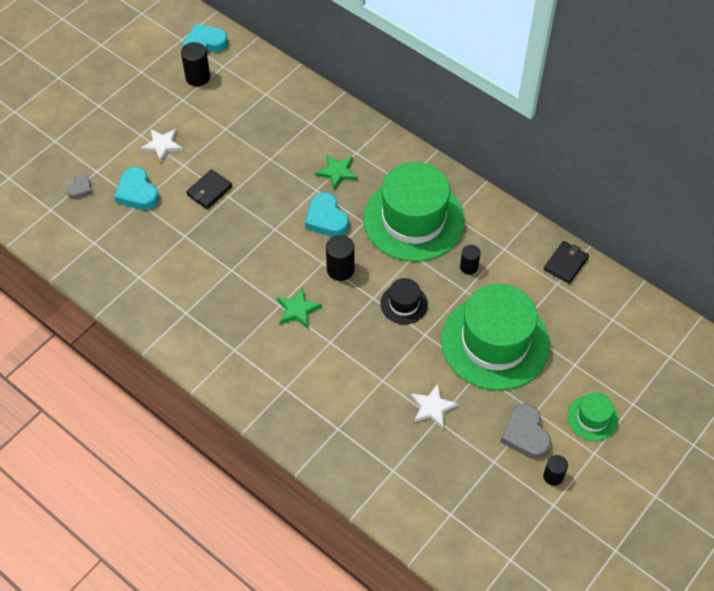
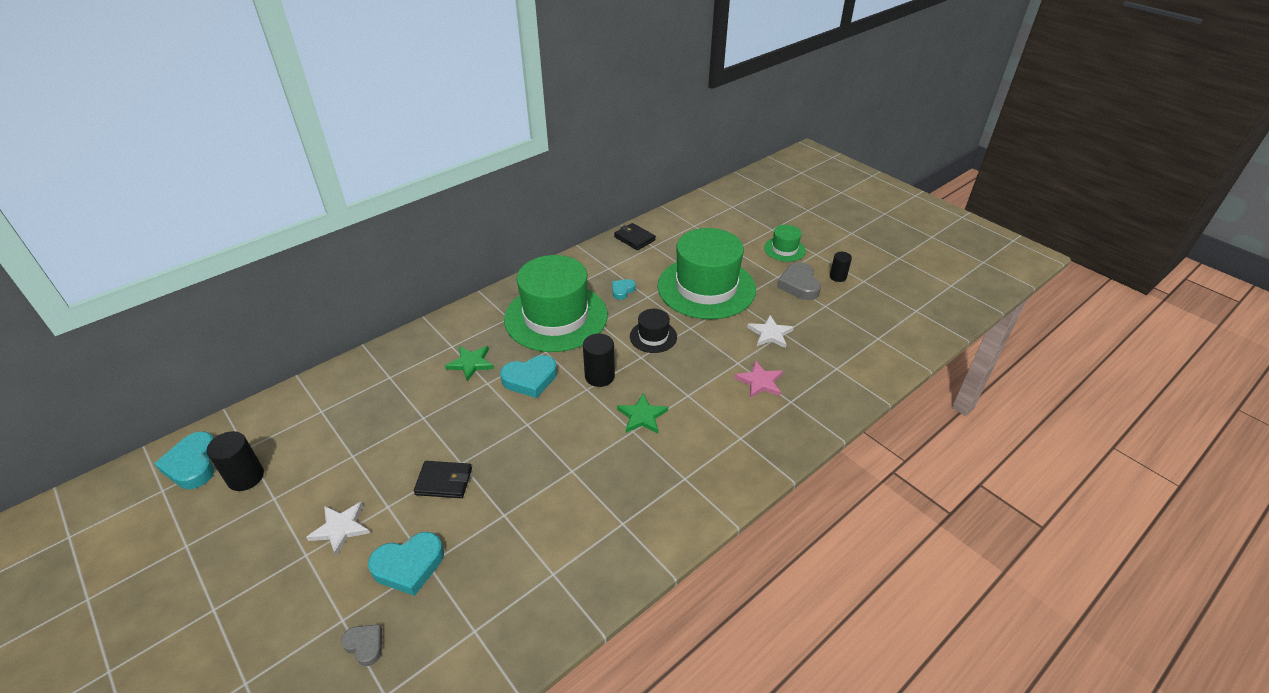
camera: 80 degrees left, 15 degrees down
black wallet [186,169,232,209] -> black wallet turned 45 degrees counterclockwise [414,461,472,498]
black cylinder [460,245,481,275] -> turquoise heart [612,279,636,300]
grey heart [500,404,551,459] -> grey heart turned 90 degrees clockwise [777,262,821,300]
none -> pink star [735,361,783,398]

